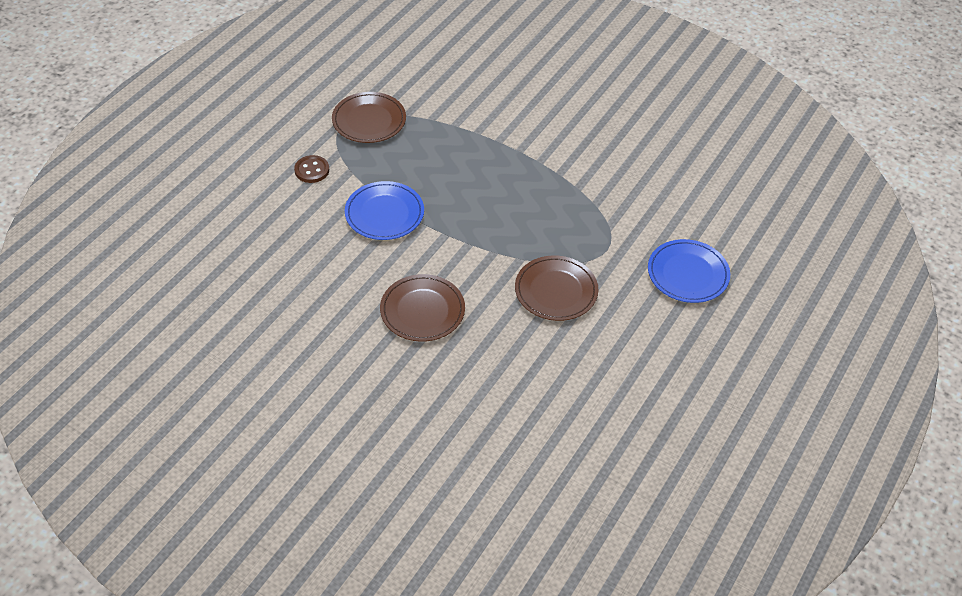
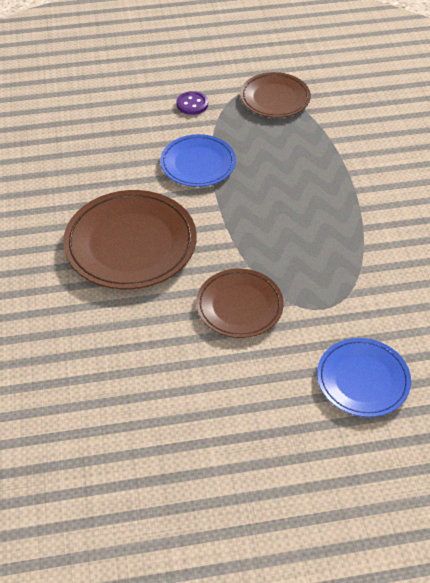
camera: 50 degrees right, 0 degrees up
brown button [294,155,329,183] -> purple button [176,91,208,115]
brown plate [380,274,465,342] -> brown plate [63,190,197,289], size x1.61

